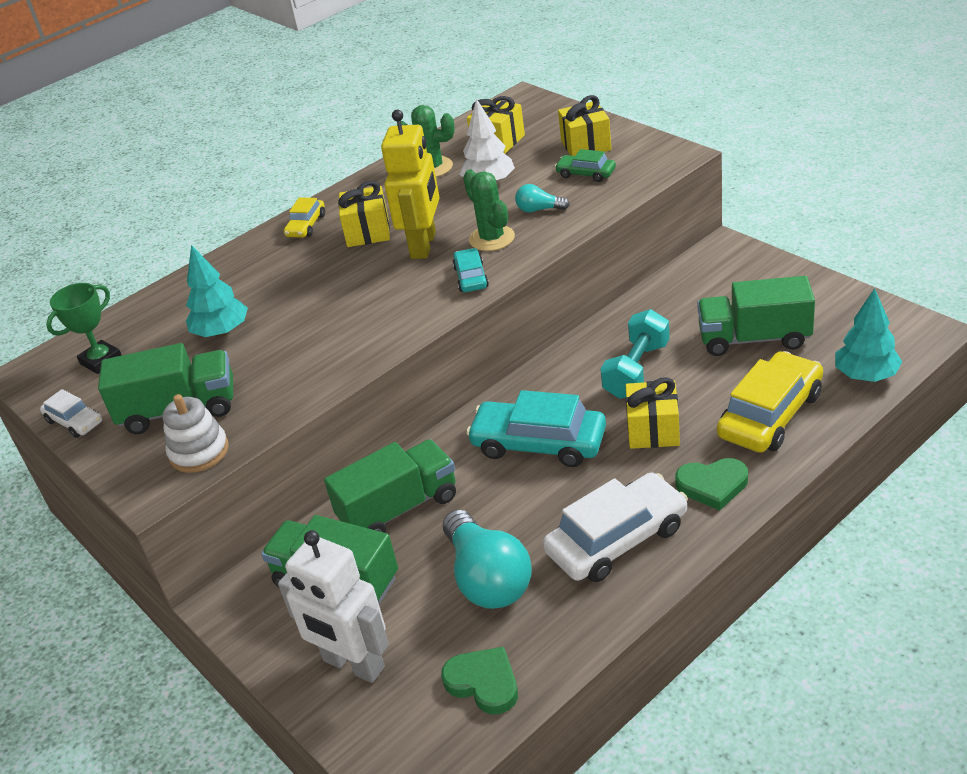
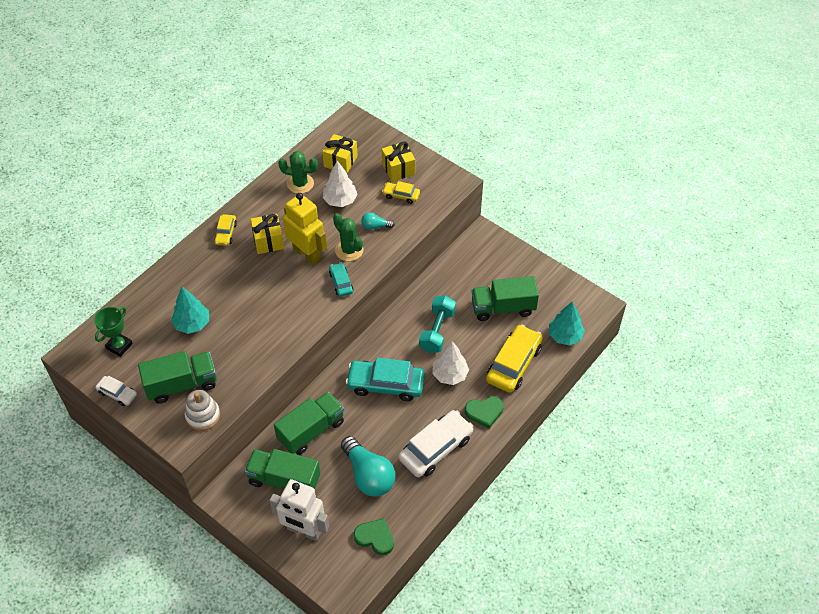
camera: 15 degrees left, 15 degrees up
yellow robot [381,110,440,259] -> yellow robot turned 45 degrees counterclockwise [283,193,327,265]
green car [555,149,616,182] -> yellow car [382,181,420,204]
yellow gift [626,377,680,449] -> white tree [432,341,469,385]

